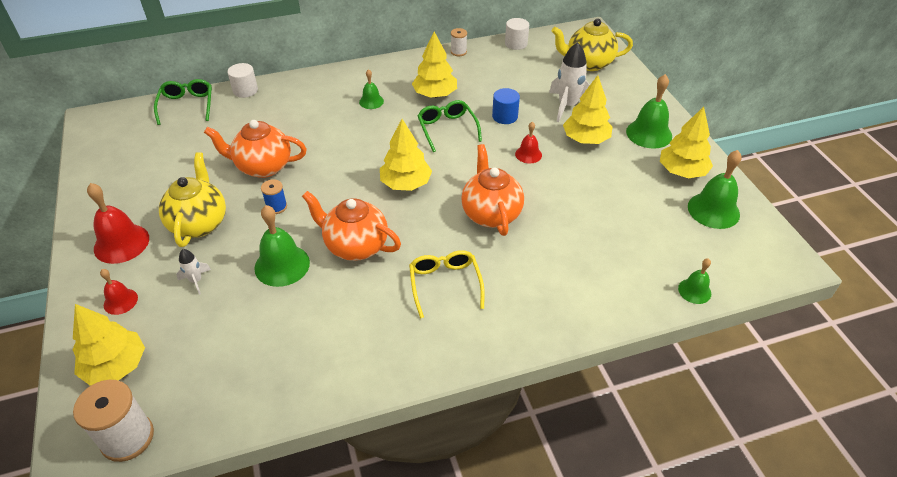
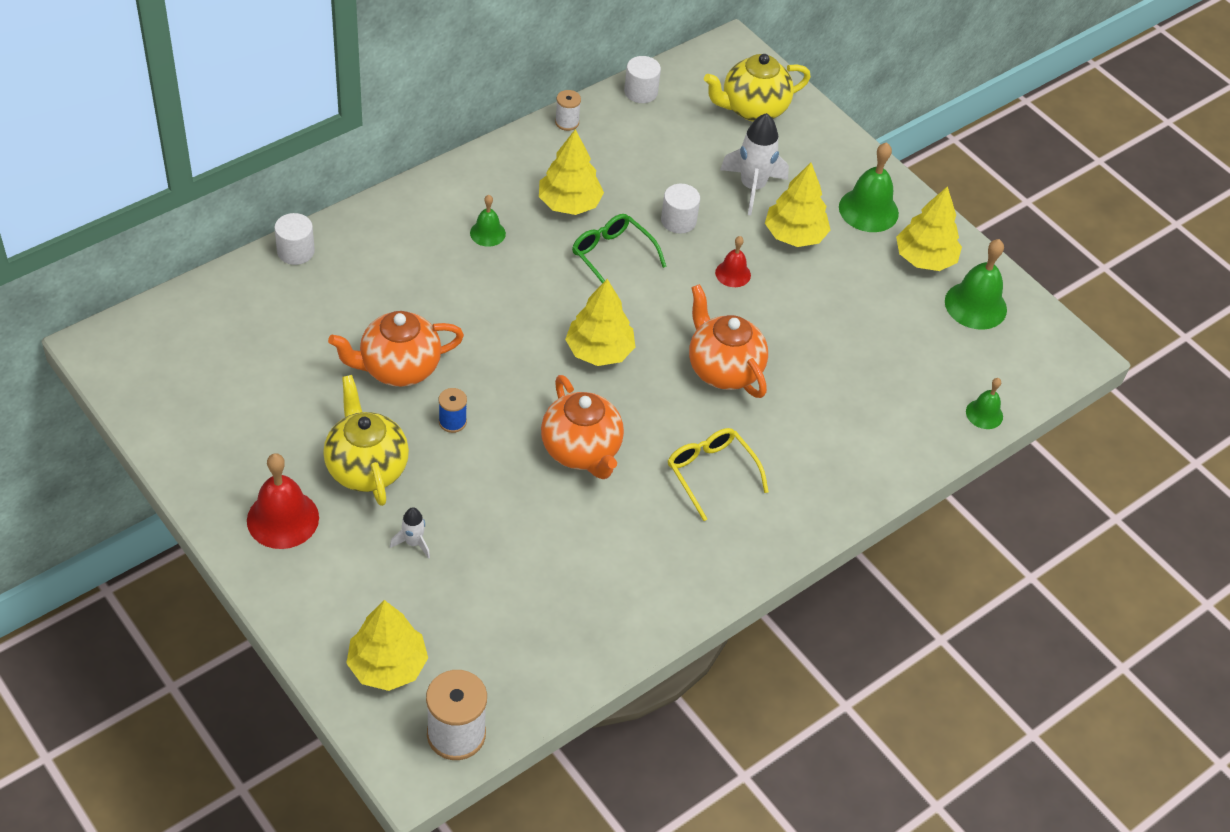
camera: 25 degrees left, 5 degrees up
red bell [100,269,138,315] -> none
green glasses [154,79,212,125] -> none
green bell [254,205,310,287] -> none
orange teapot [302,191,401,261] -> orange teapot turned 120 degrees counterclockwise [541,375,624,479]
blue cylinder [492,88,520,124] -> white cylinder [661,184,700,234]

